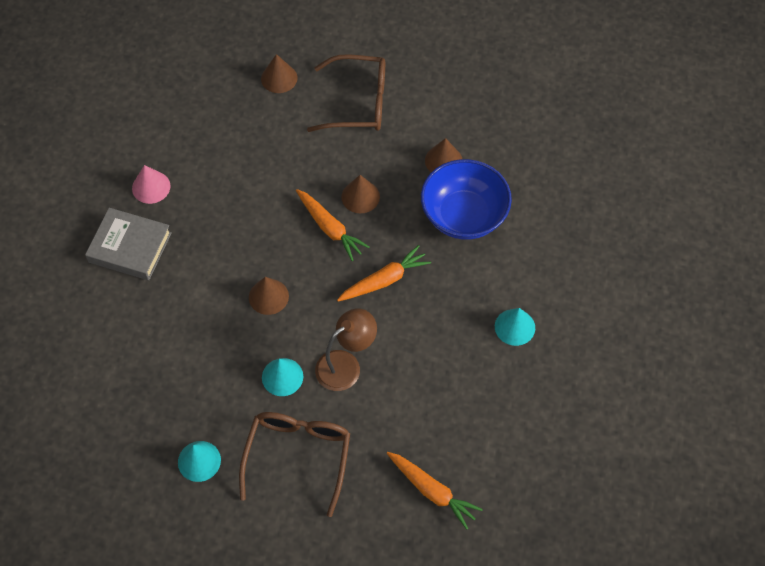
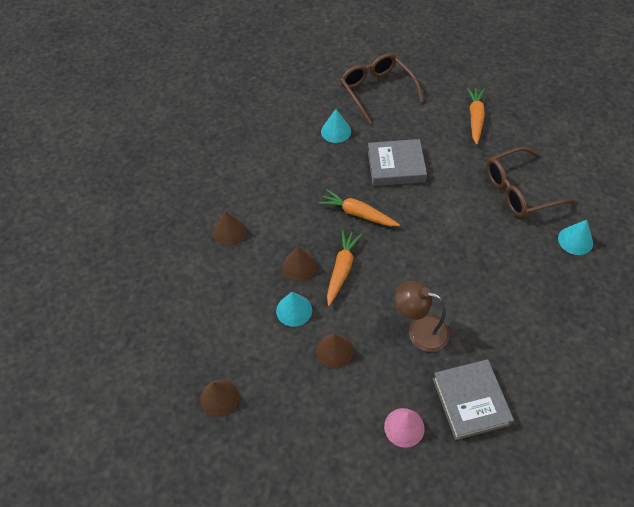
camera: 120 degrees left, 5 degrees down
brown cone [249,277,289,315] -> brown cone moved to [316,334,354,369]
turquoise cone [262,358,303,396] -> turquoise cone moved to [276,292,312,327]
brown glasses [307,54,385,132] -> brown glasses moved to [341,53,423,125]
brown lamp [315,308,377,391] -> brown lamp moved to [395,281,450,352]
blue bowl [421,159,512,240] -> none
none -> grey book [368,139,427,186]

